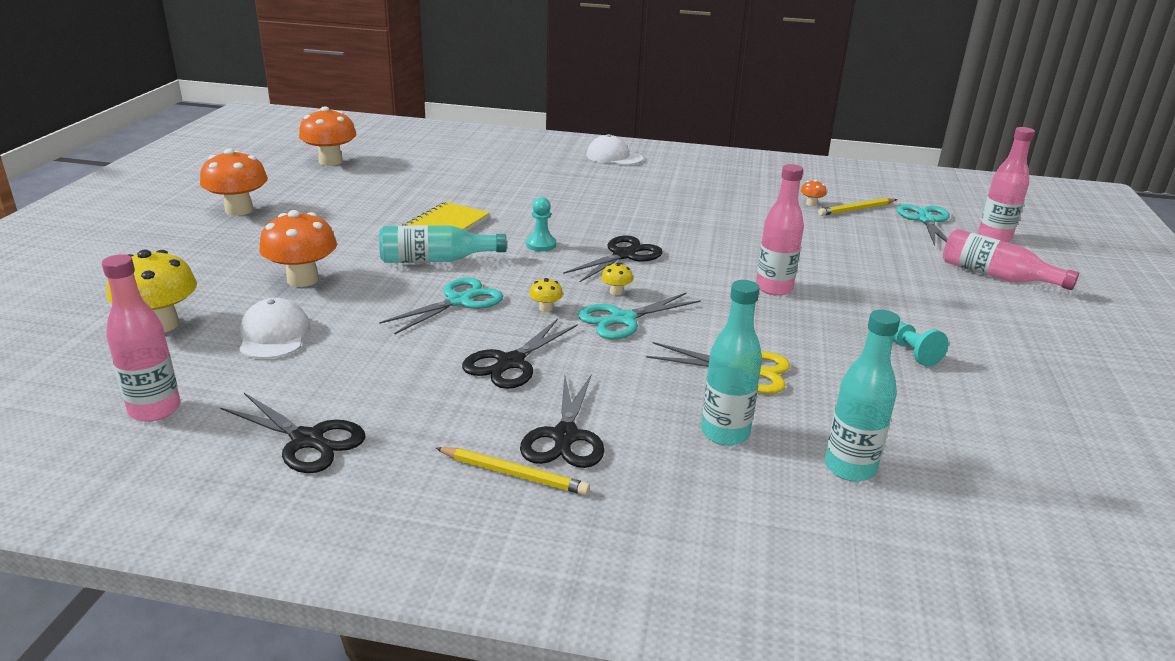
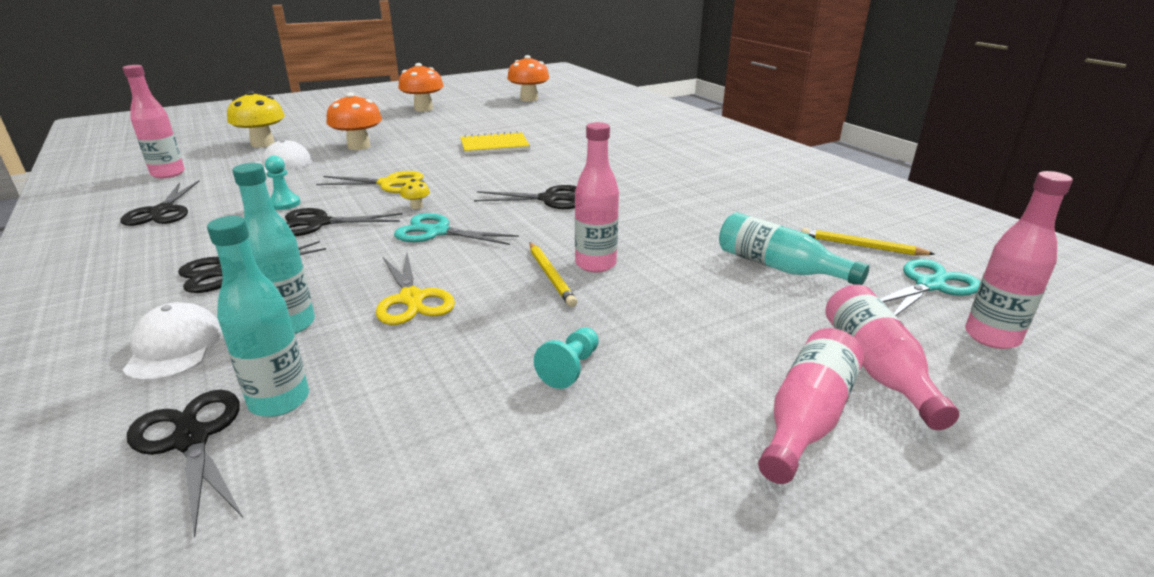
camera: 50 degrees right, 0 degrees up
turquoise bottle [379,225,507,263] -> turquoise bottle moved to [719,212,869,285]
turquoise scissors [379,277,503,335] -> yellow scissors [316,171,424,193]
yellow pencil [436,447,590,495] -> yellow pencil moved to [529,242,577,307]
turquoise pawn [526,197,556,252] -> turquoise pawn moved to [265,156,300,210]
white cap [586,134,643,165] -> white cap moved to [122,302,222,381]
yellow mushroom [601,263,633,295] -> none
orange mushroom [801,179,827,206] -> none
none -> black scissors [127,389,243,537]
none -> pink bottle [758,328,864,484]

